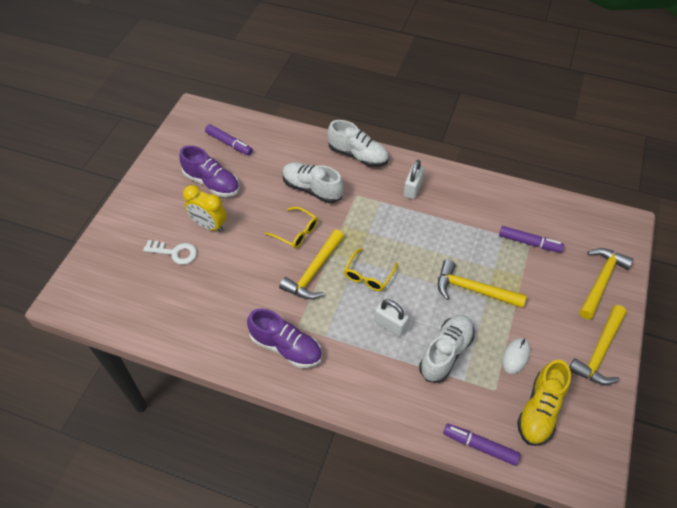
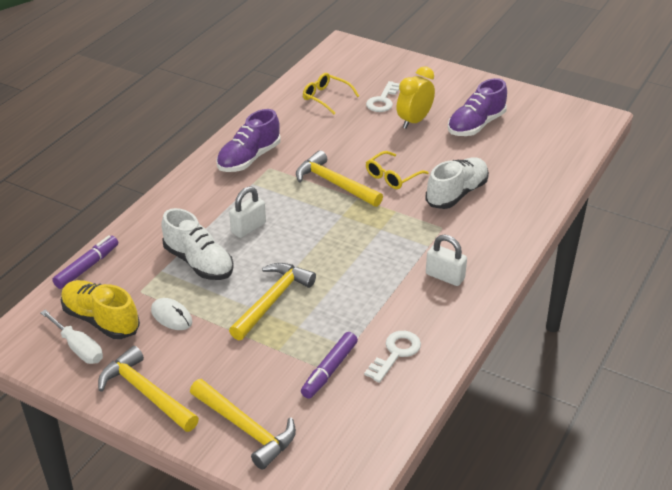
camera: 100 degrees right, 15 degrees down
purple marker [205,124,253,156] -> none
white shoe [327,120,389,167] -> none
yellow glasses [344,248,398,291] -> yellow glasses moved to [303,73,359,115]
none -> white screwdriver [40,310,103,364]
none -> white key [364,331,421,383]

